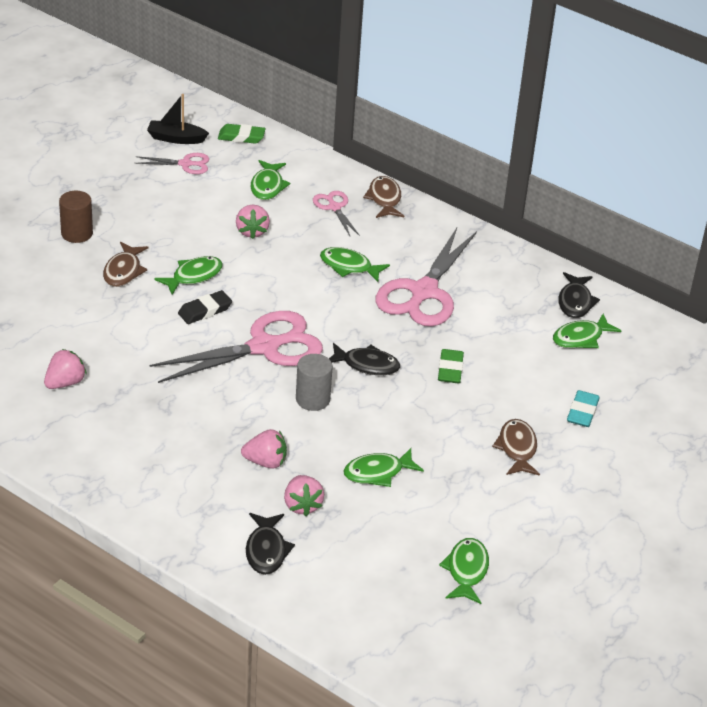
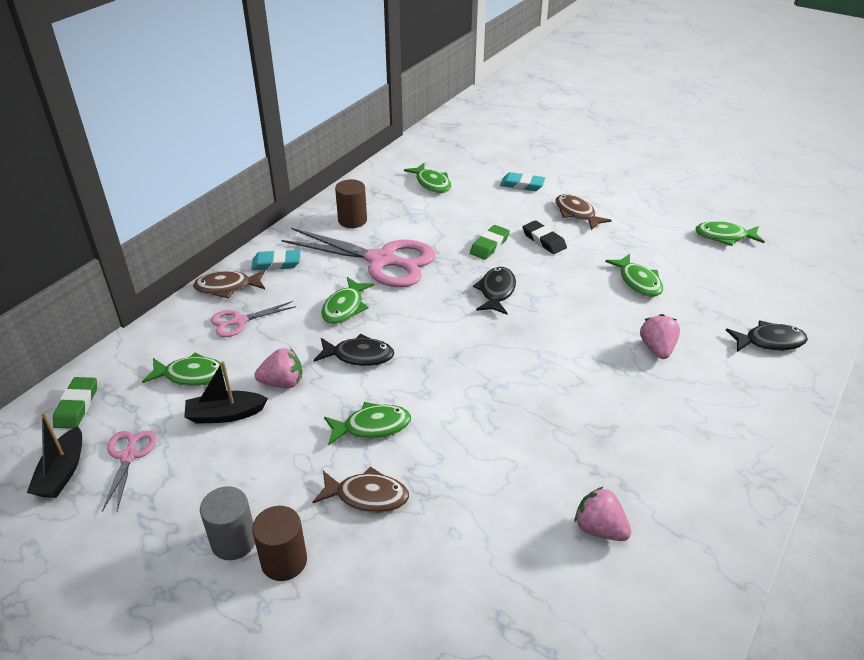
camera: 90 degrees left, 0 degrees up
pink scissors [149,311,323,383] -> none
green fish [154,256,223,295] -> green fish turned 120 degrees clockwise [324,402,411,445]
black eraser [178,290,232,324] -> black eraser moved to [523,220,567,254]
pink strawberry [284,475,324,516] -> none
grey cylinder [296,354,333,411] -> grey cylinder moved to [200,486,255,560]
green eraser [438,349,464,383] -> green eraser turned 60 degrees counterclockwise [470,225,510,260]
brown fish [492,419,540,476] -> brown fish turned 60 degrees clockwise [555,194,612,230]
black fish [558,272,600,318] -> black fish moved to [314,334,394,366]
none -> black boat [184,361,268,424]
none -> turquoise eraser [251,249,301,270]
none -> brown cylinder [335,179,367,228]

